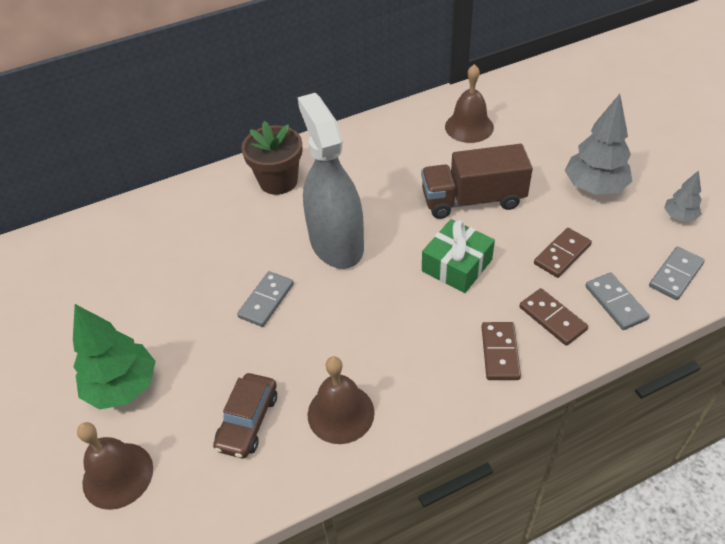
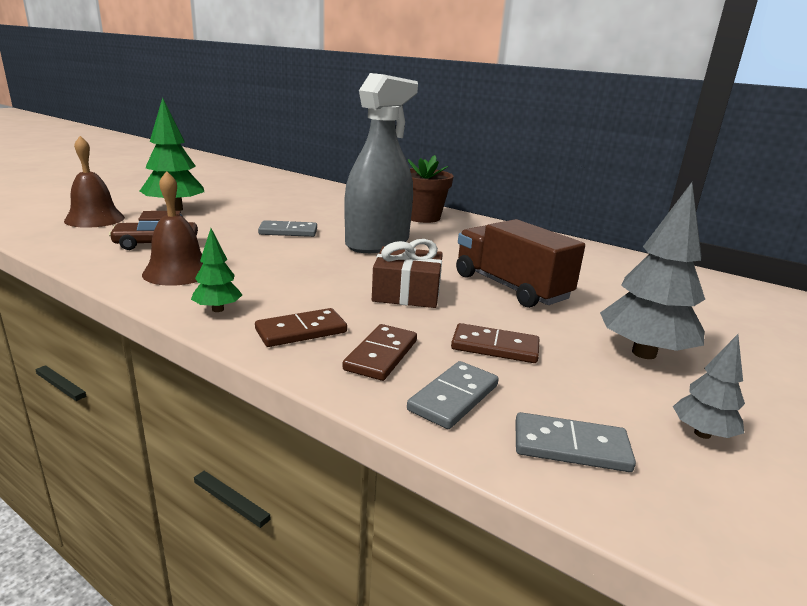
camera: 55 degrees right, 25 degrees down
green gift [422,219,495,293] -> brown gift [372,239,443,308]
brown bell [445,64,494,143] -> none
none -> green tree [191,228,242,312]

